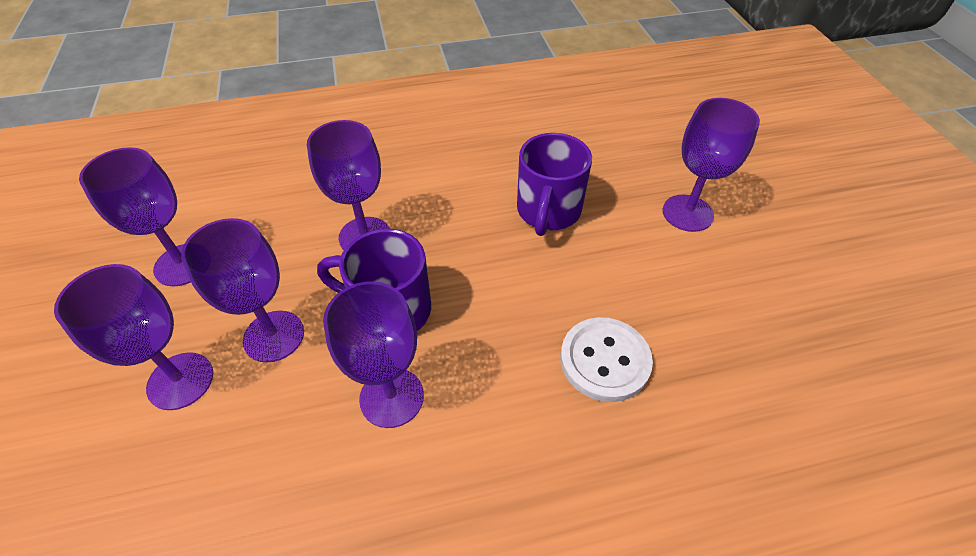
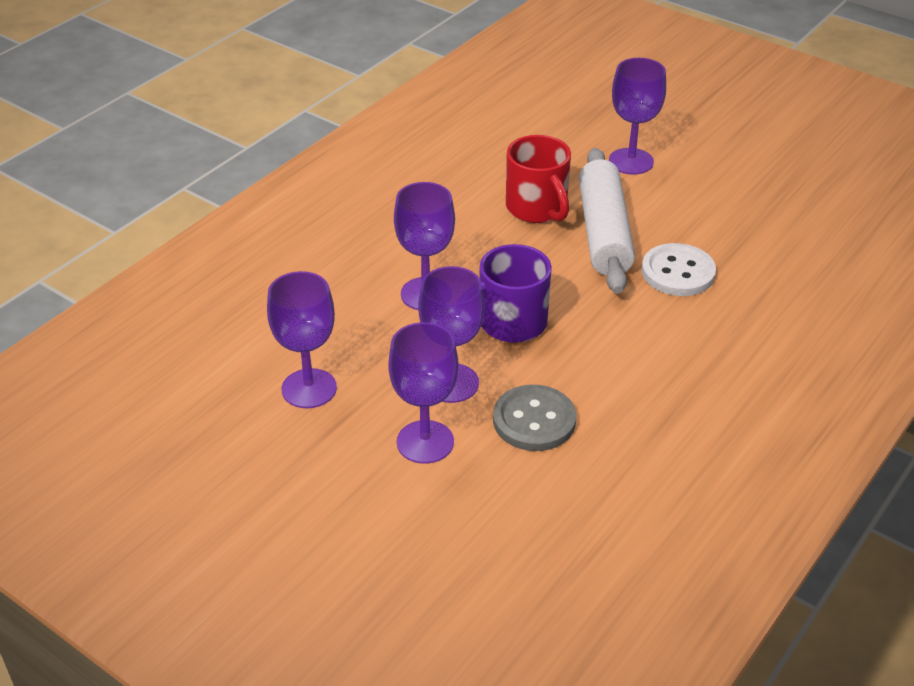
camera: 40 degrees left, 10 degrees down
purple goblet [323,281,424,428] -> none
purple mug [517,133,592,236] -> red mug [506,135,571,223]
none -> grey button [493,385,576,451]
none -> white rolling pin [579,148,635,293]

